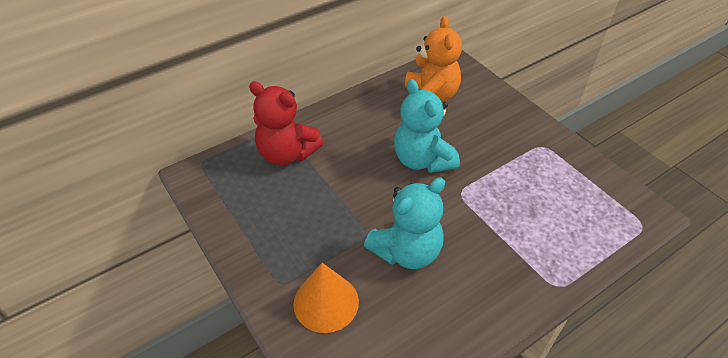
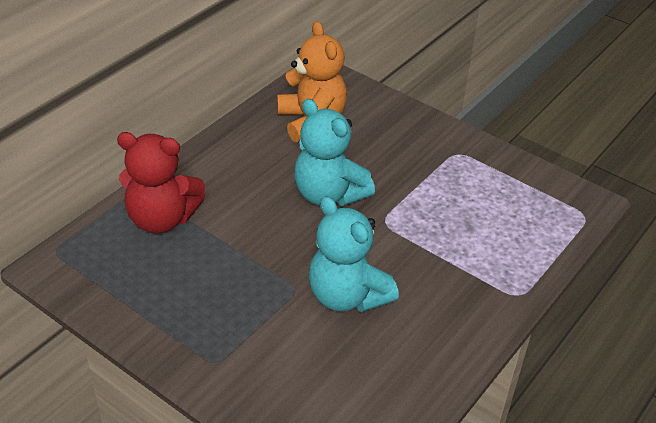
camera: 20 degrees left, 5 degrees down
orange cone [293,263,359,333] -> none
turquoise teddy bear [364,177,445,269] -> turquoise teddy bear turned 105 degrees clockwise [309,196,399,312]

